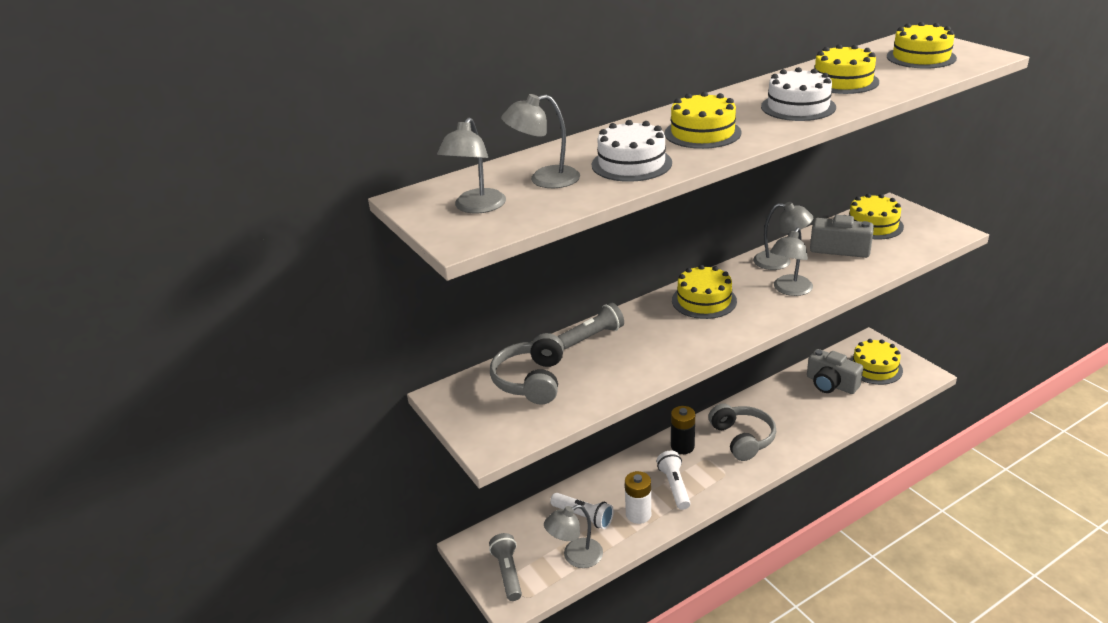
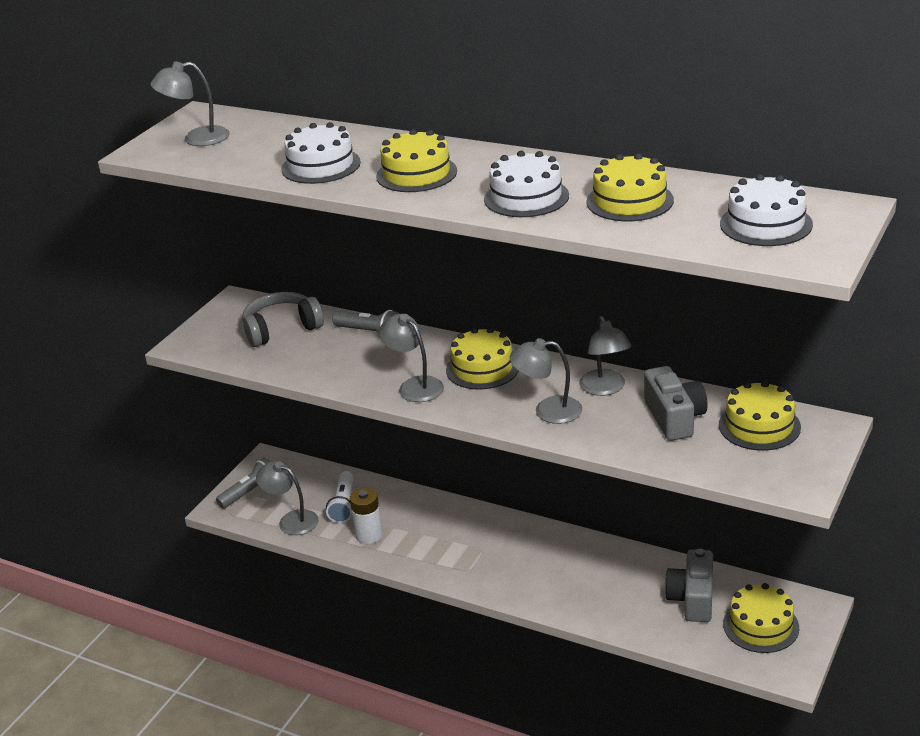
camera: 60 degrees right, 0 degrees up
grey lamp [501,94,580,188] -> grey lamp moved to [379,314,444,402]
white flashlight [657,451,690,510] -> none
black battery [671,406,695,454] -> none
grey headphones [708,403,776,461] -> none
yellow cake [887,22,957,69] -> white cake [720,174,813,246]

